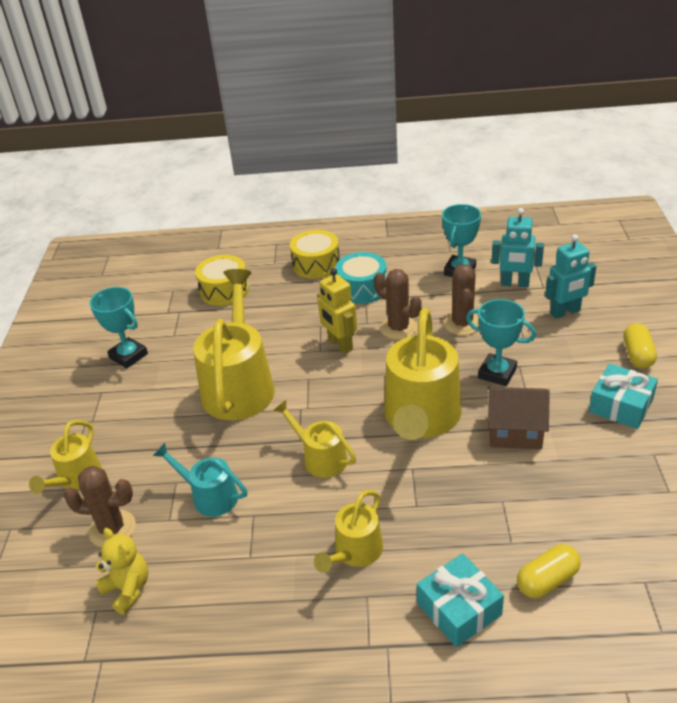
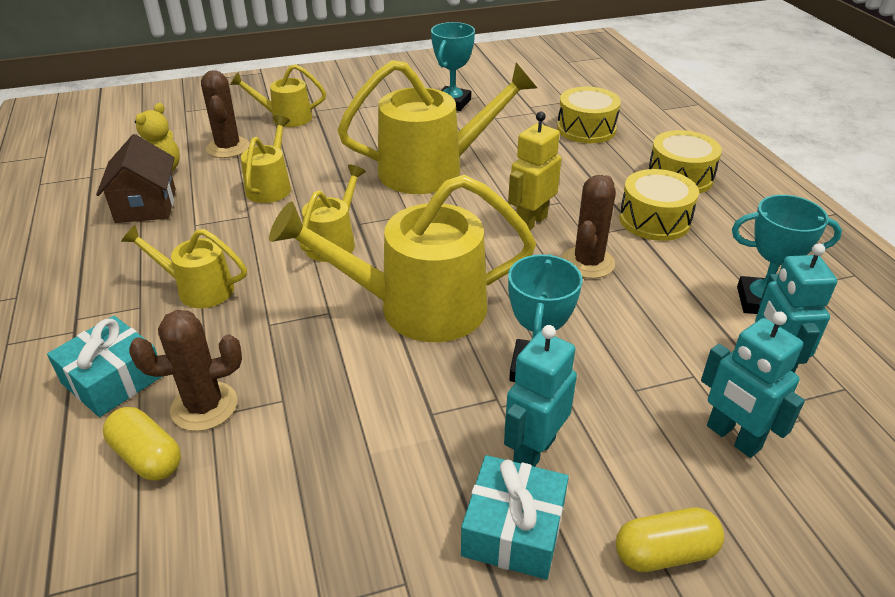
camera: 70 degrees right, 0 degrees up
turquoise watering can [153,443,247,517] -> yellow watering can [241,115,291,203]
turquoise drum [336,252,387,304] -> yellow drum [619,169,699,241]
brown cactus [444,264,479,335] -> brown cactus moved to [129,310,242,431]
brown house [488,387,550,450] -> brown house moved to [96,134,176,223]
none -> turquoise robot [504,325,577,467]

